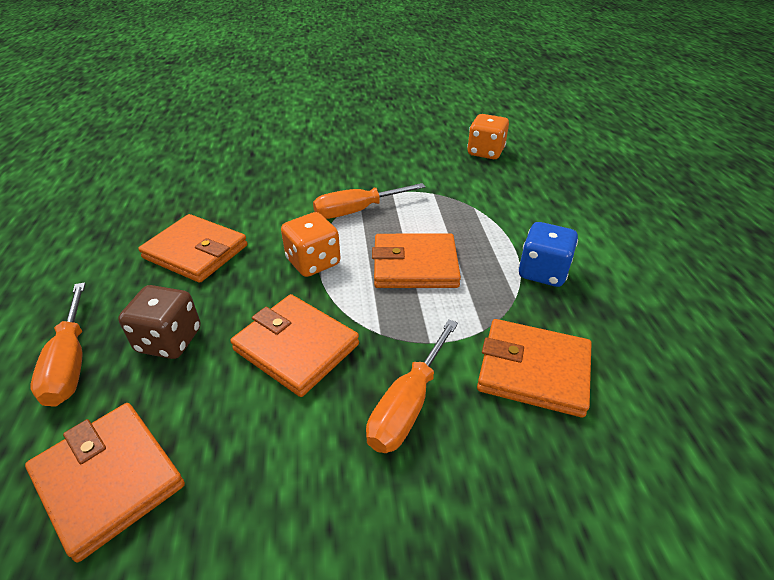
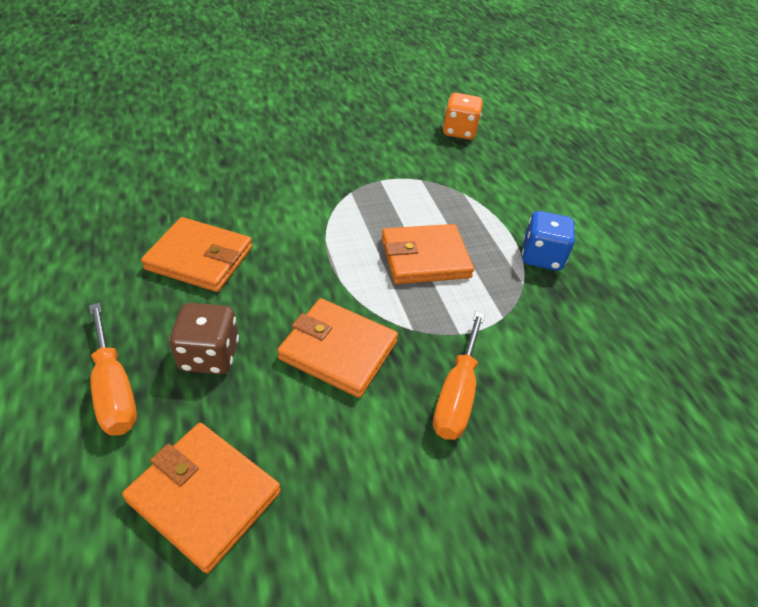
camera: 15 degrees left, 5 degrees up
orange dice [281,212,340,277] -> none
orange screwdriver [313,183,426,219] -> none
orange wallet [477,319,591,417] -> none

